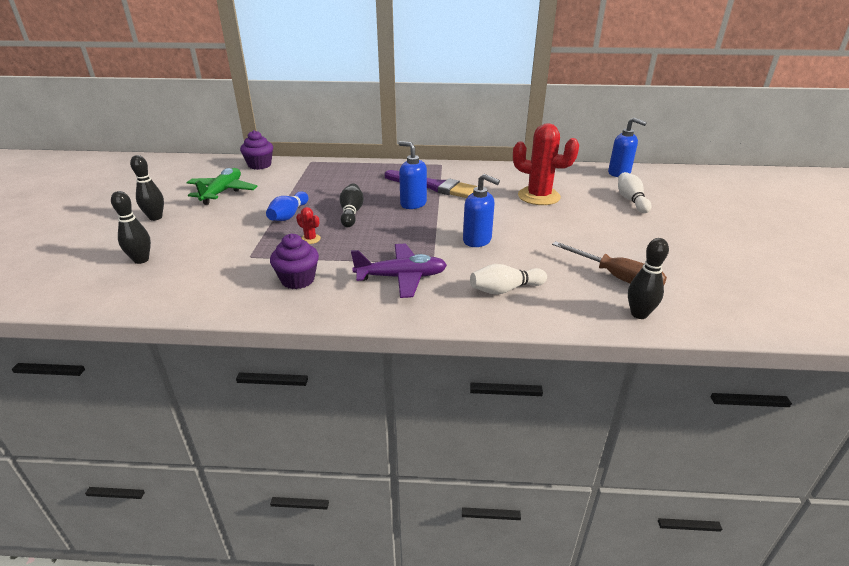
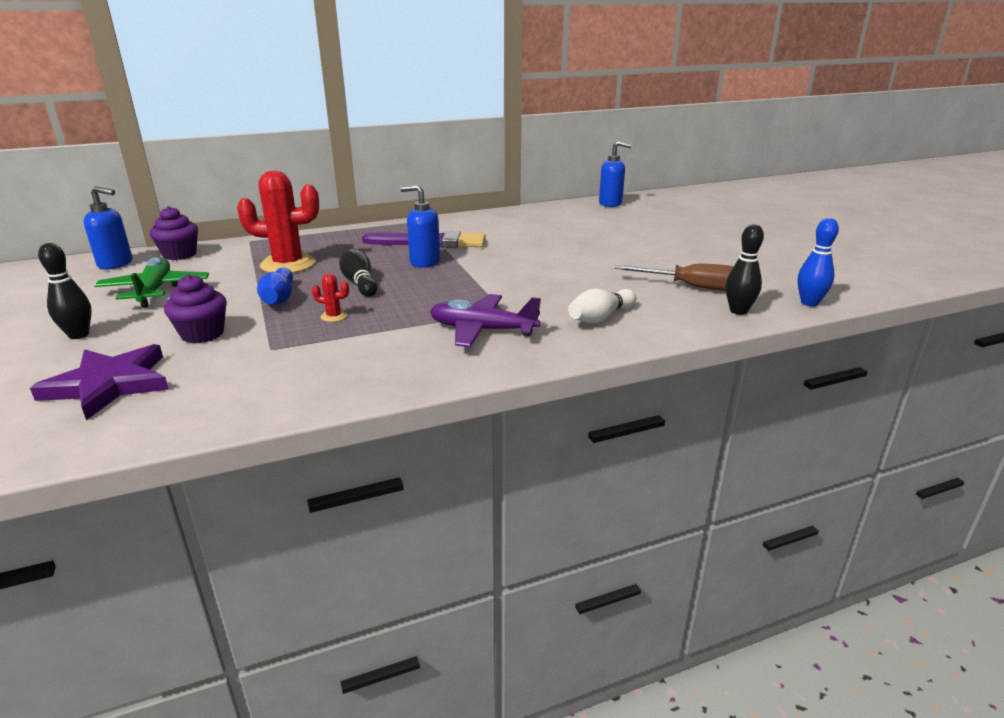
camera: 25 degrees left, 5 degrees down
black bowling pin [111,191,151,264] -> purple star [30,344,169,420]
purple cupcake [270,234,319,289] -> purple cupcake moved to [164,274,227,343]
purple plane [351,244,447,298] -> purple plane turned 135 degrees counterclockwise [430,294,541,347]
blue soap dispenser [463,174,500,247] -> blue soap dispenser moved to [83,186,132,269]
red cactus [513,123,579,205] -> red cactus moved to [237,171,319,273]
white bowling pin [618,172,652,213] -> none
none -> blue bowling pin [798,218,839,307]

